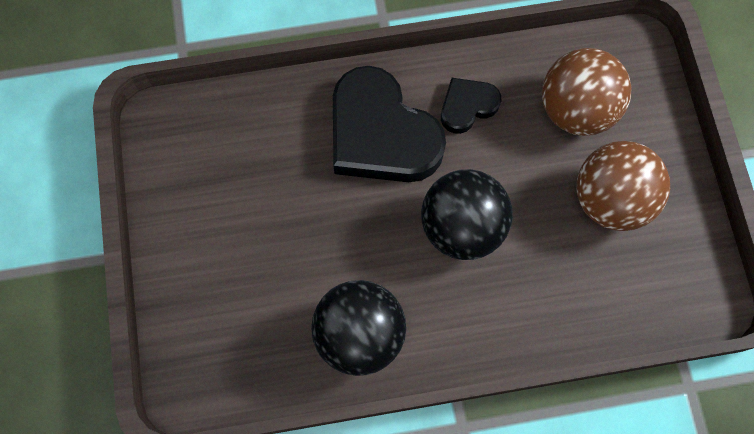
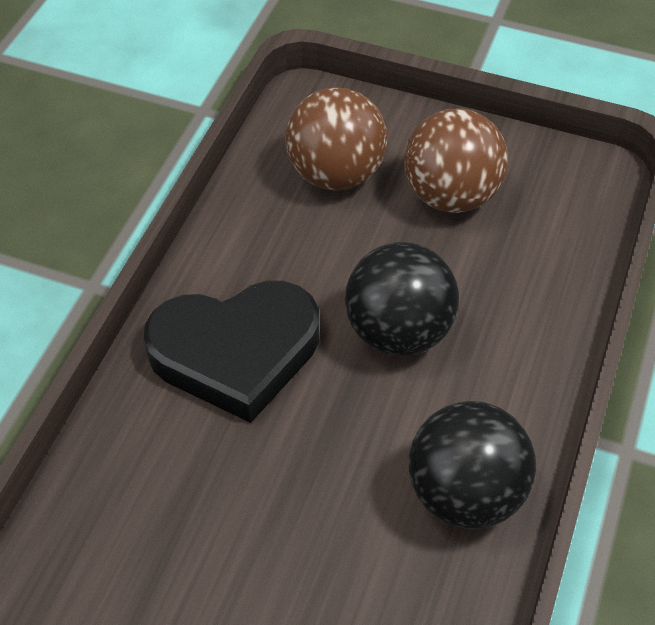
camera: 60 degrees left, 20 degrees down
black heart [441,78,501,134] -> none

